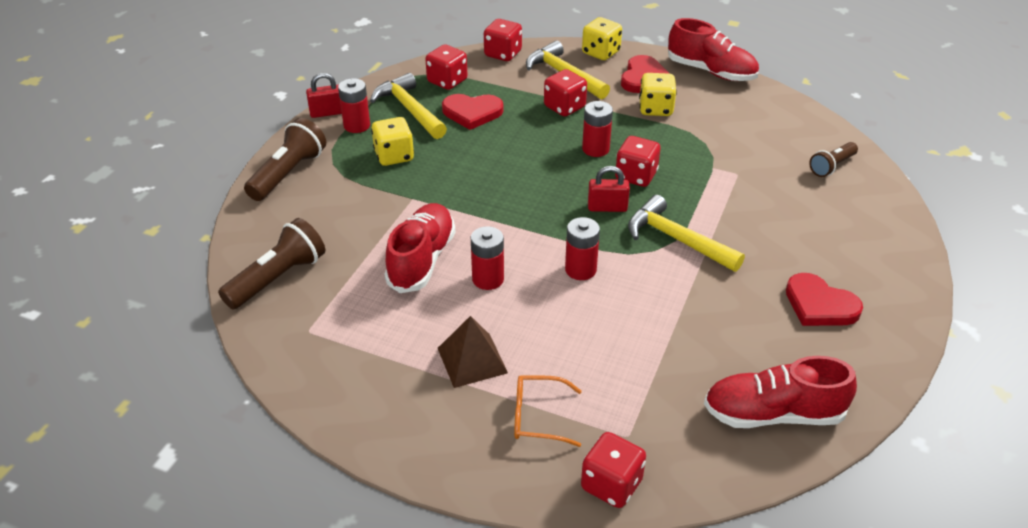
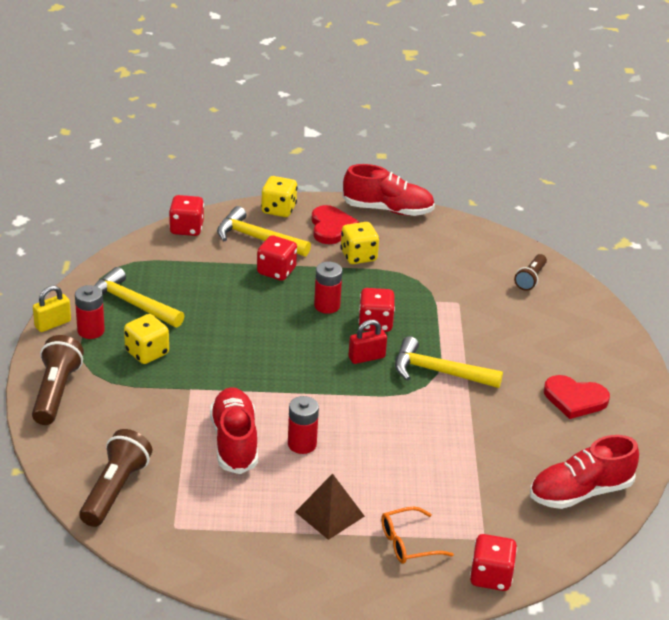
camera: 25 degrees left, 5 degrees down
red padlock [306,73,342,118] -> yellow padlock [33,285,71,332]
red dice [425,44,467,90] -> none
red heart [442,94,503,130] -> none
red battery [565,217,600,280] -> none

